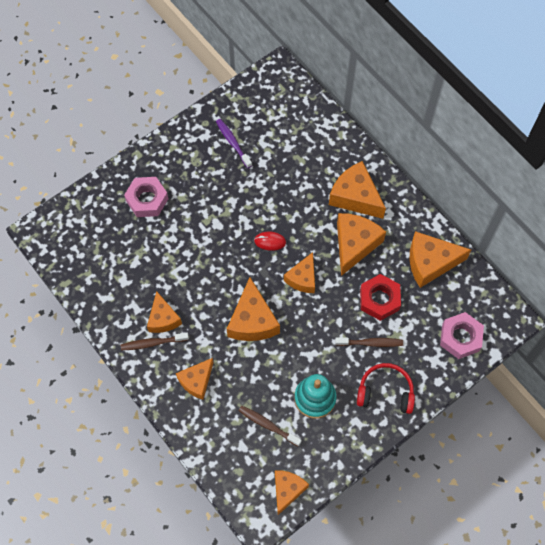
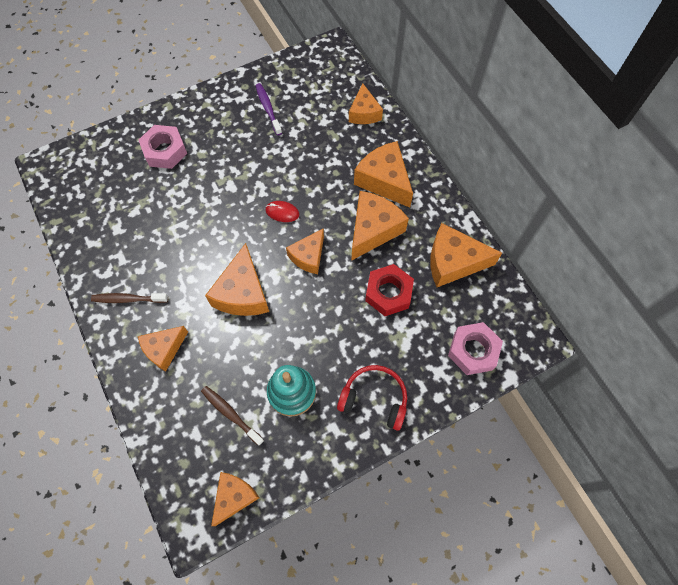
camera: 10 degrees right, 0 degrees up
orange cheese [147,291,182,333] -> orange cheese moved to [349,83,383,124]
brown toothbrush [335,337,403,347] -> none

